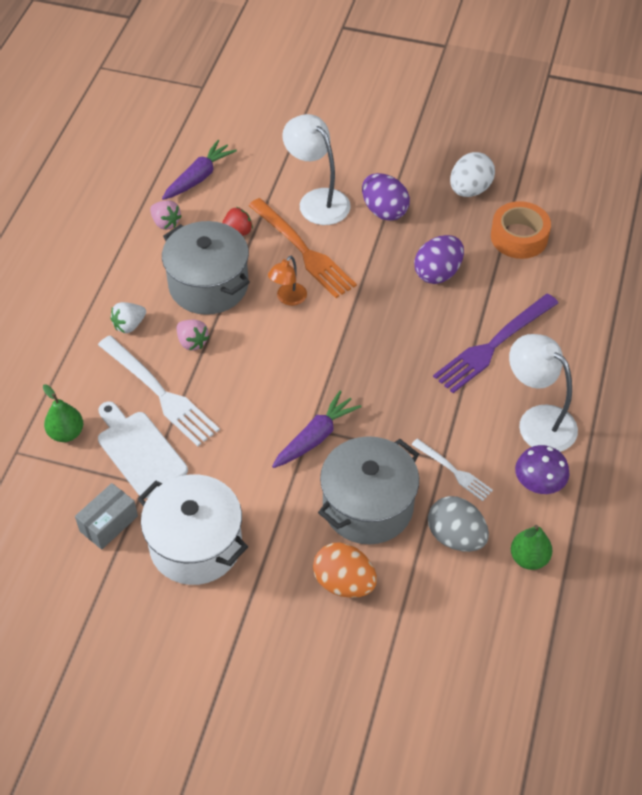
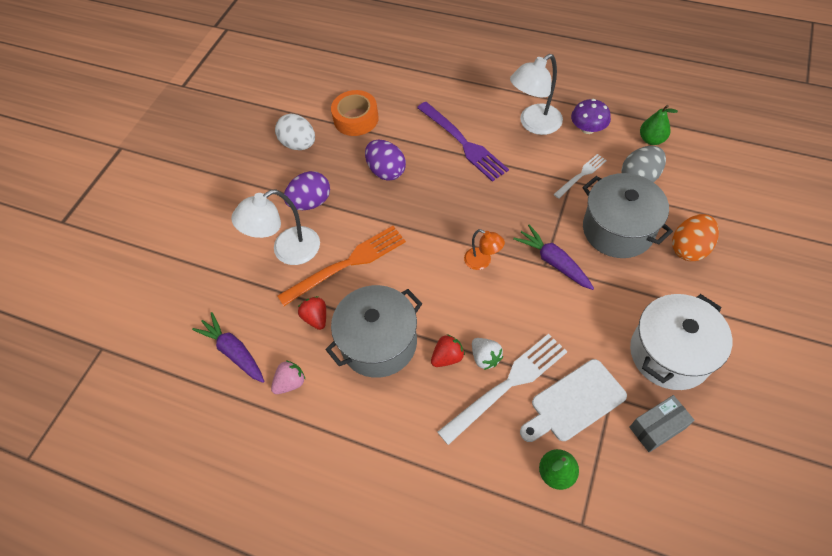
camera: 80 degrees left, 5 degrees up
grey box [75,483,138,550] -> grey box turned 75 degrees counterclockwise [629,395,695,452]
white strawberry [110,302,146,333] -> white strawberry moved to [472,338,503,370]
pink strawberry [177,320,209,351] -> red strawberry [431,334,465,367]
orange lamp [268,256,307,306] -> orange lamp moved to [464,229,505,270]

